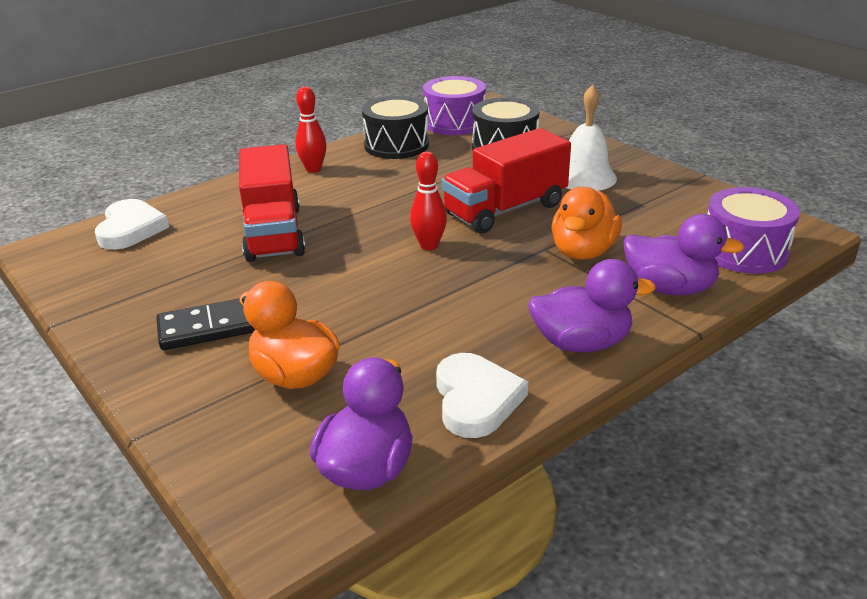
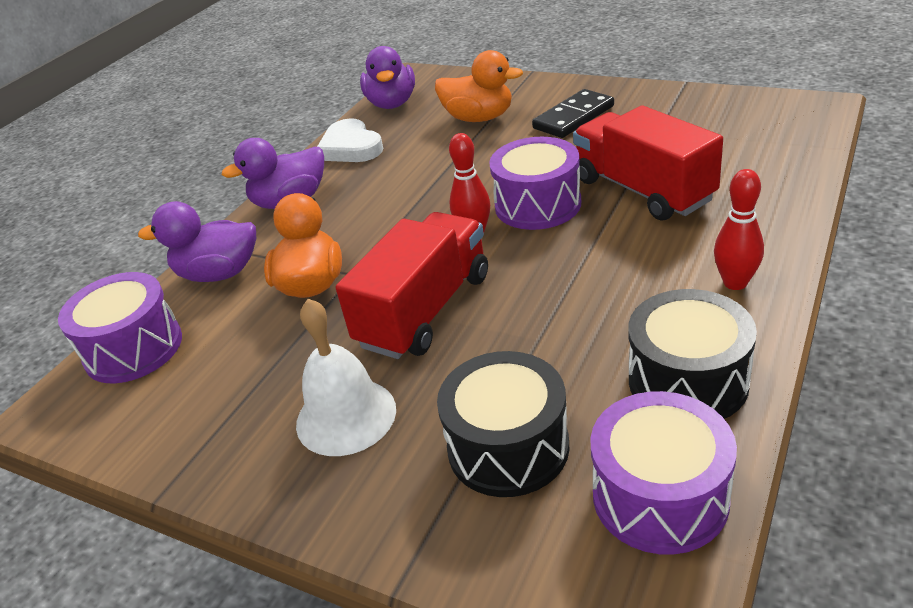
camera: 160 degrees right, 5 degrees up
white heart [95,199,169,250] -> none
none -> purple drum [489,137,581,230]

